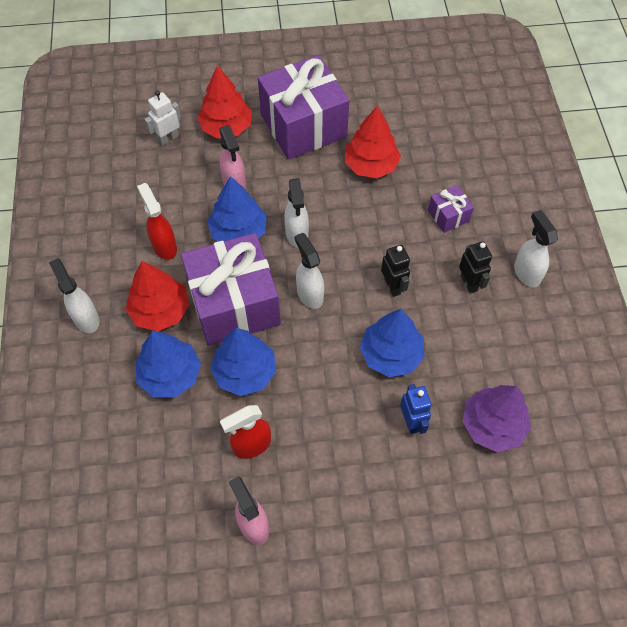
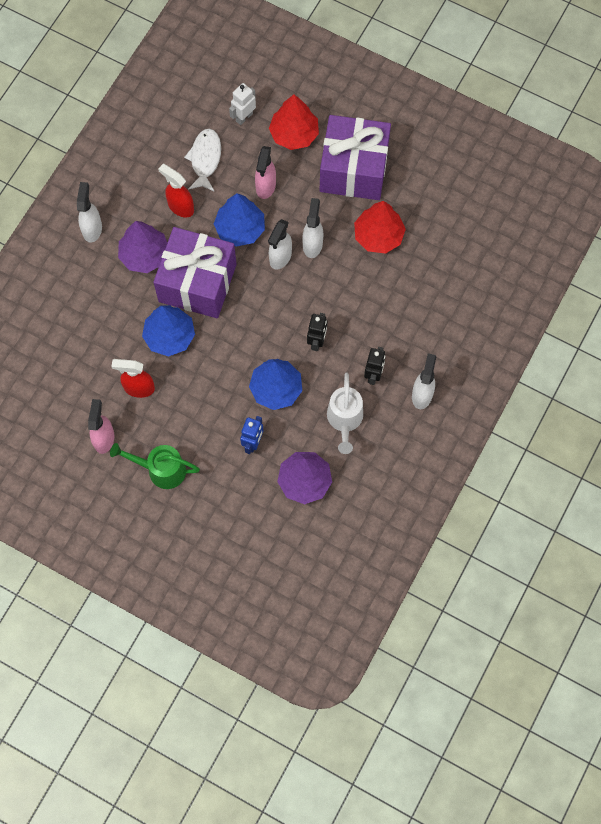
camera: 35 degrees right, 10 degrees up
red tree [126,261,189,331] -> purple tree [118,221,167,273]
blue tree [135,331,201,397] -> none
red spray bottle [137,183,177,260] -> red spray bottle turned 60 degrees counterclockwise [158,164,194,218]
white robot [144,91,181,146] -> white robot turned 45 degrees counterclockwise [229,83,256,125]
white spray bottle [294,233,324,309] -> white spray bottle moved to [302,198,323,258]
purple gift [428,185,474,233] -> none
none -> green watering can [110,443,200,489]
none -> white fish [184,128,221,192]
none -> white watering can [327,372,363,454]

